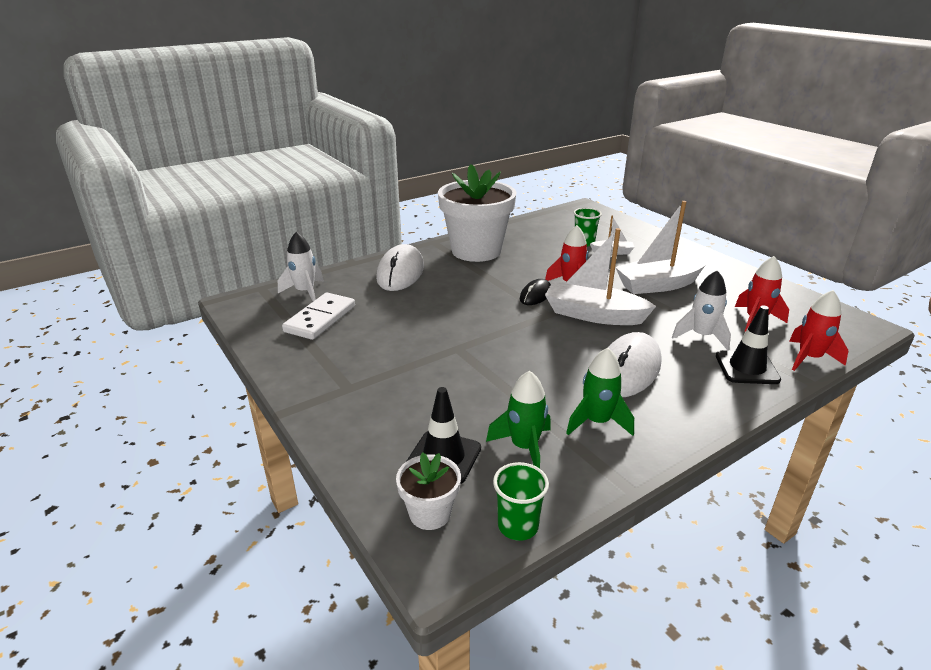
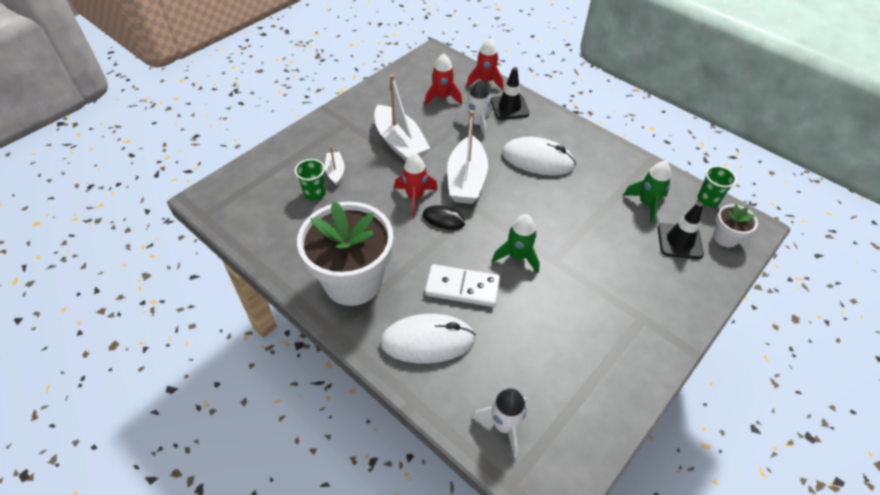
camera: 105 degrees left, 20 degrees up
white domino [282,293,355,340] -> white domino moved to [425,264,500,307]
green rocket [566,348,634,436] -> green rocket moved to [492,214,540,274]

